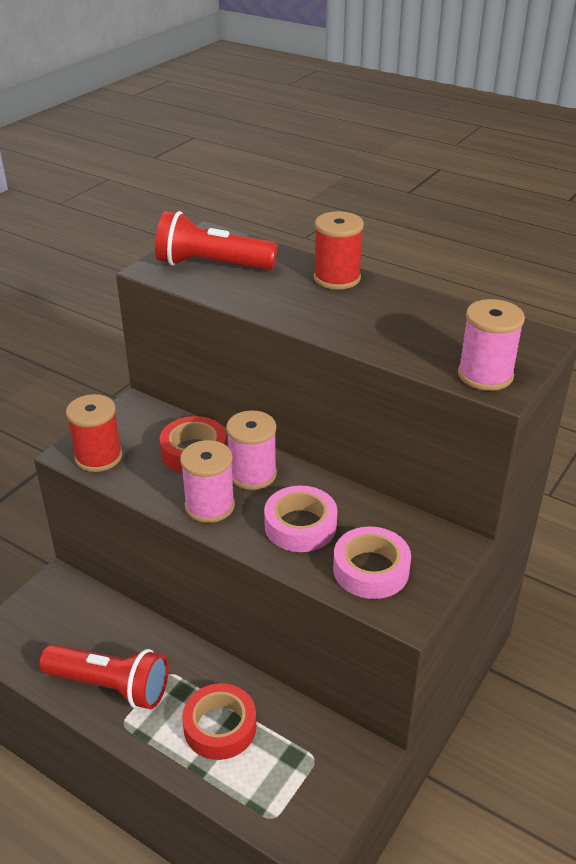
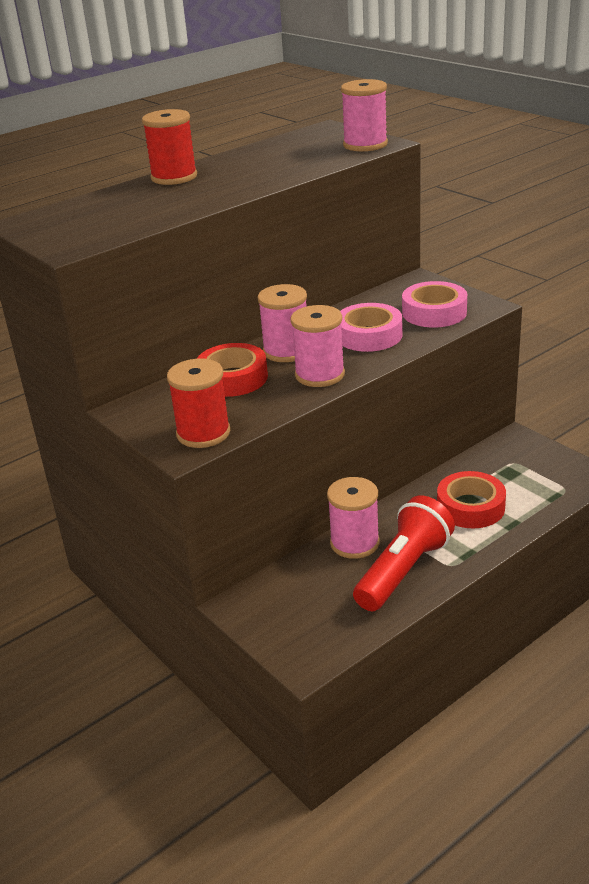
camera: 70 degrees left, 5 degrees down
red flashlight [155,211,278,270] -> none
none -> pink spool [327,477,380,559]

